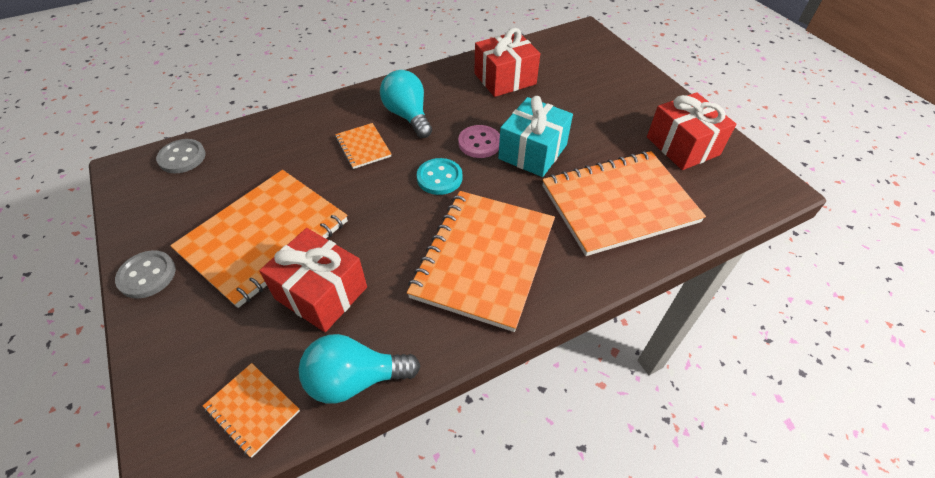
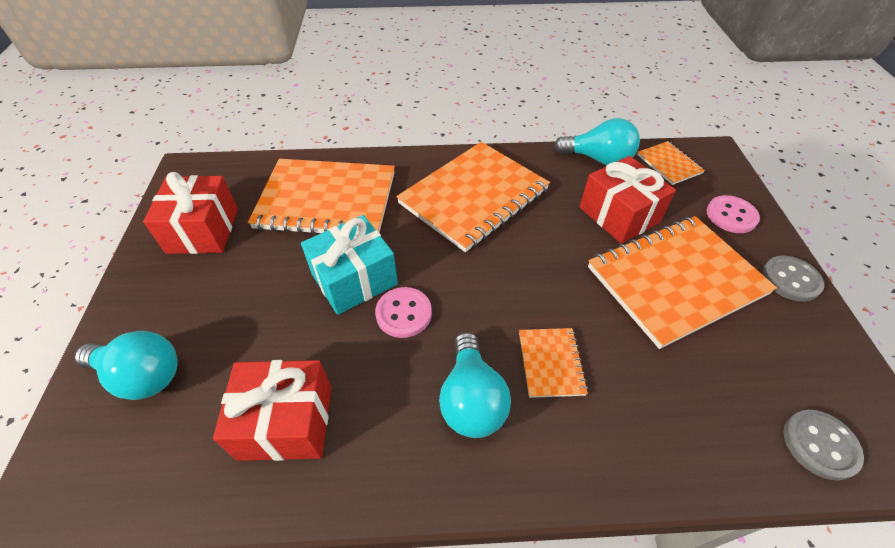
camera: 155 degrees left, 0 degrees up
turquoise button [417,158,463,195] -> none
none -> turquoise light bulb [74,331,178,400]
none -> pink button [706,195,760,233]

